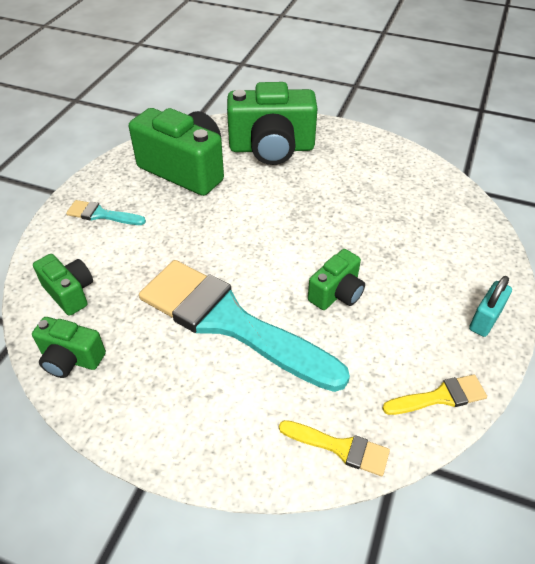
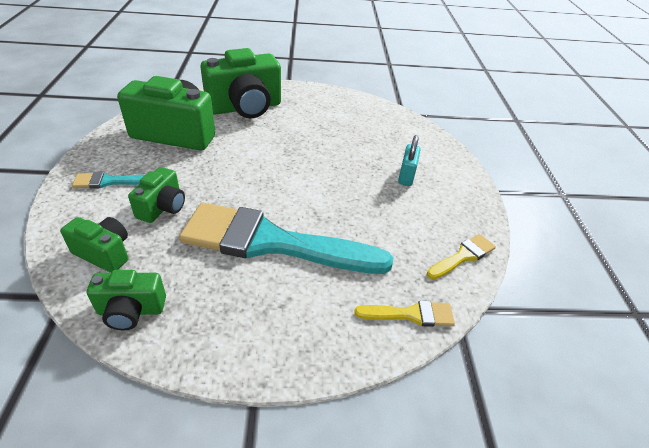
camera: 25 degrees left, 5 degrees down
green camera [308,249,365,310] -> green camera moved to [128,167,185,223]
turquoise padlock [469,276,512,337] -> turquoise padlock moved to [398,135,421,186]

